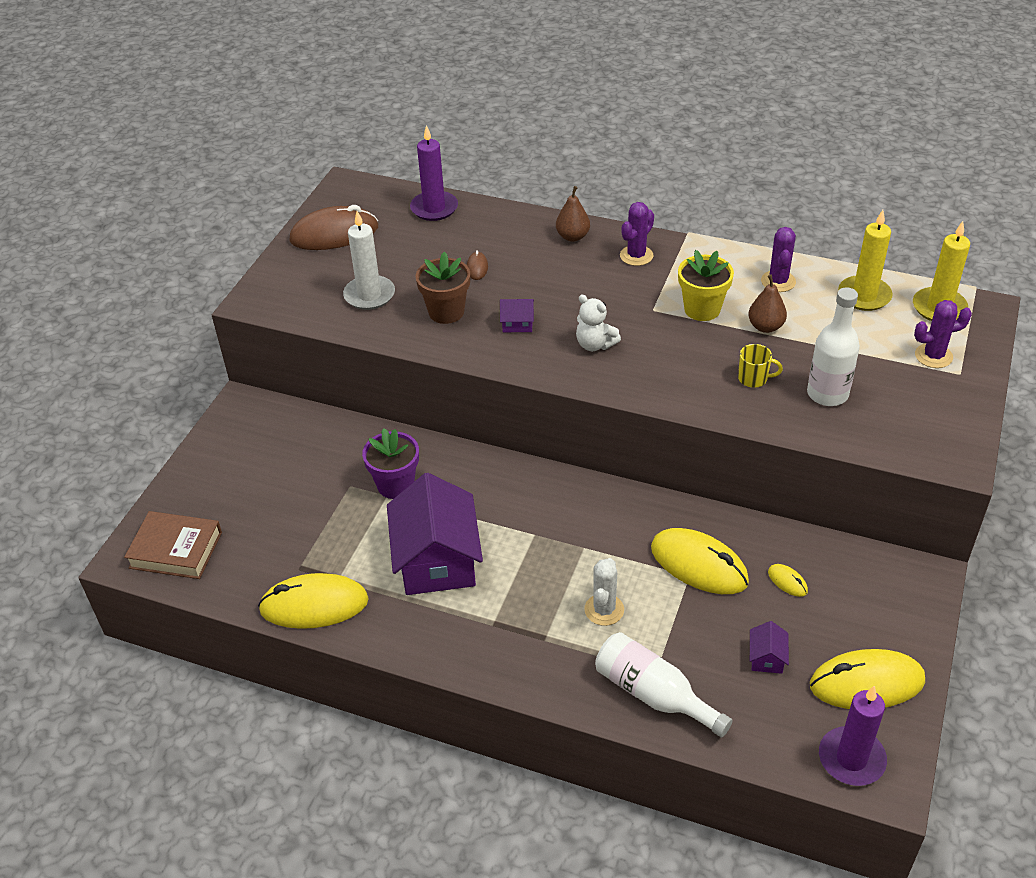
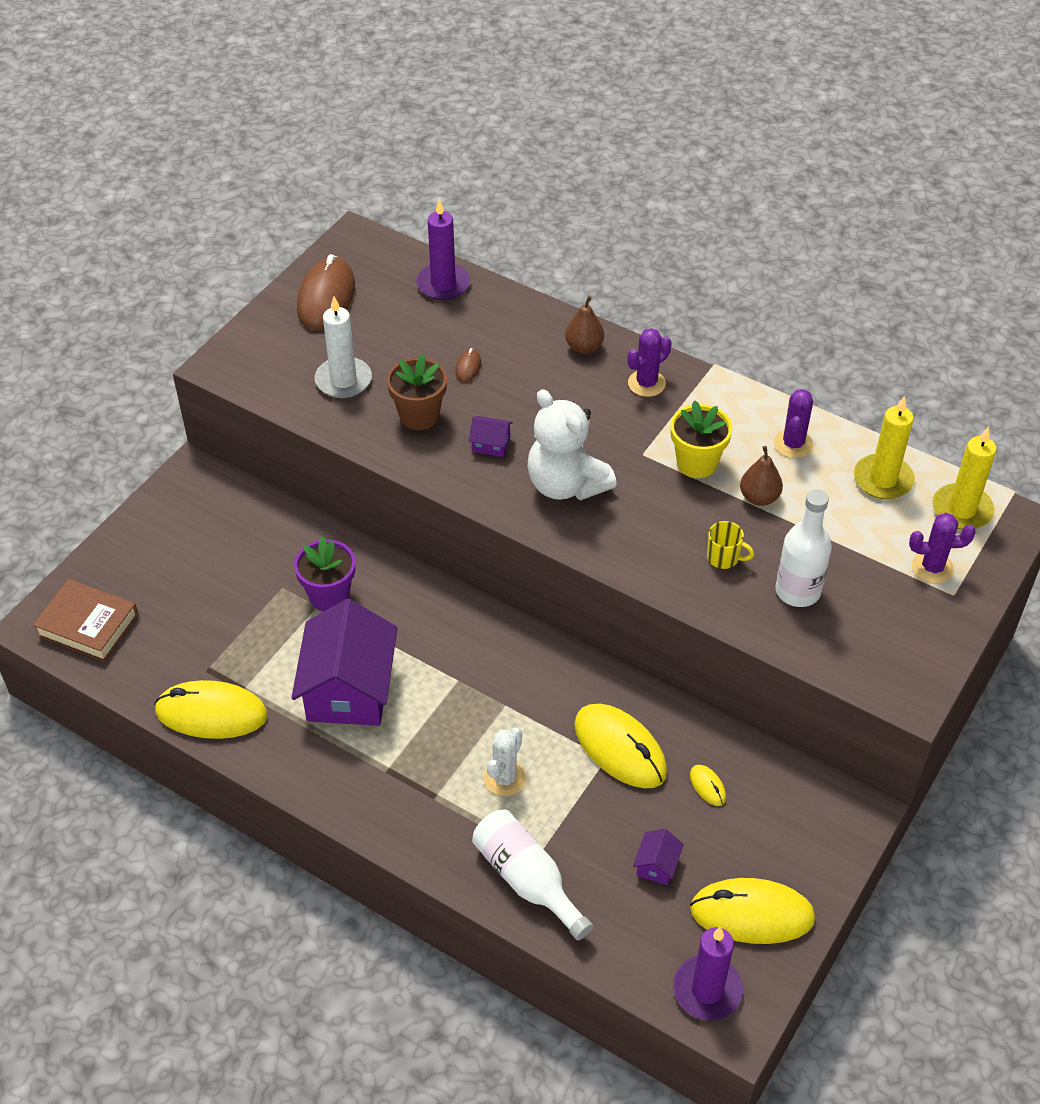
camera: 10 degrees right, 5 degrees up
brown mouse [289,205,378,250] -> brown mouse turned 75 degrees counterclockwise [297,254,355,331]
white teddy bear [576,295,621,351] -> white teddy bear [527,389,617,500], size x1.78

